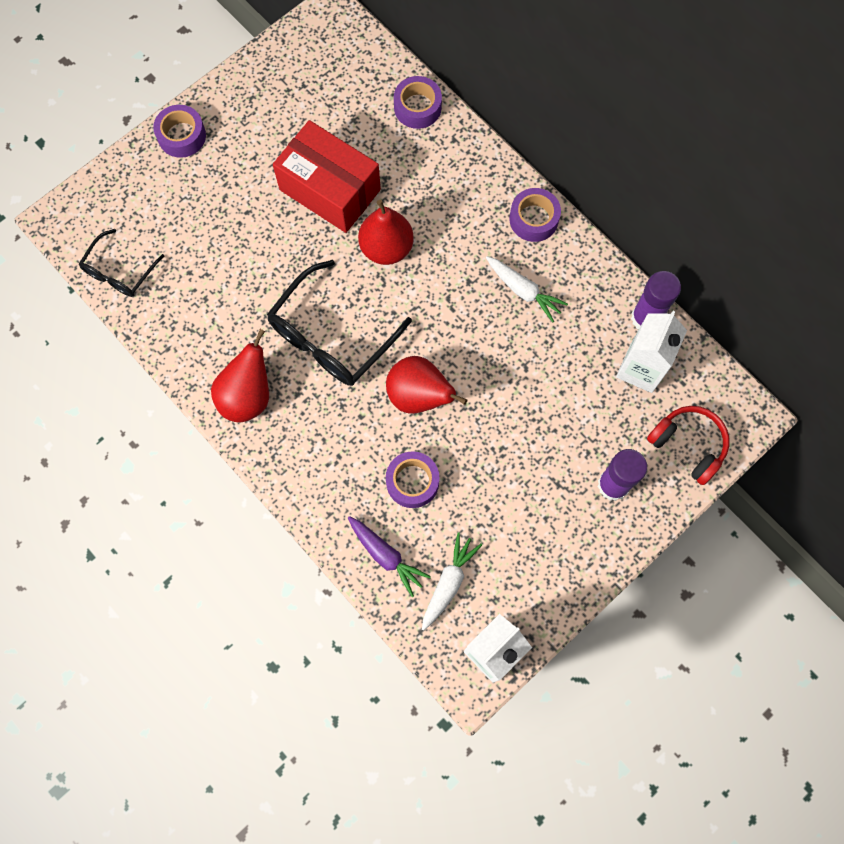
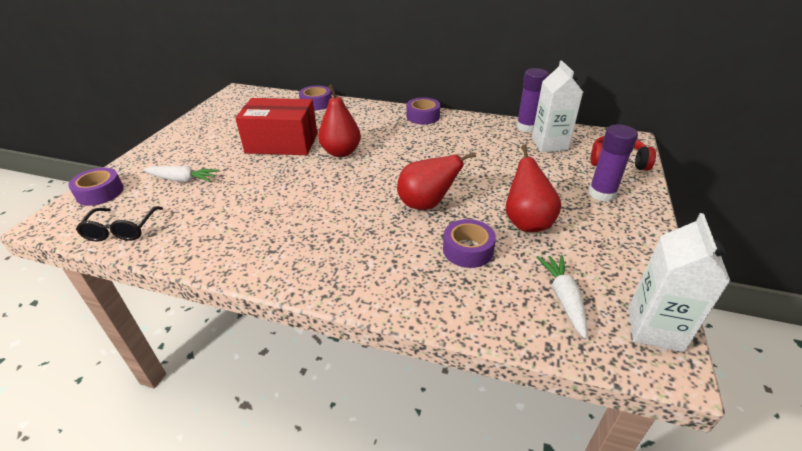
camera: 30 degrees left, 35 degrees down
purple tape [153,105,206,158] -> purple tape moved to [68,168,124,206]
red pear [211,329,269,422] -> red pear moved to [506,145,562,232]
black glasses [267,260,412,386] -> none
purple carrot [348,516,431,597] -> none
white carrot [486,256,568,323] -> white carrot moved to [143,166,220,182]

